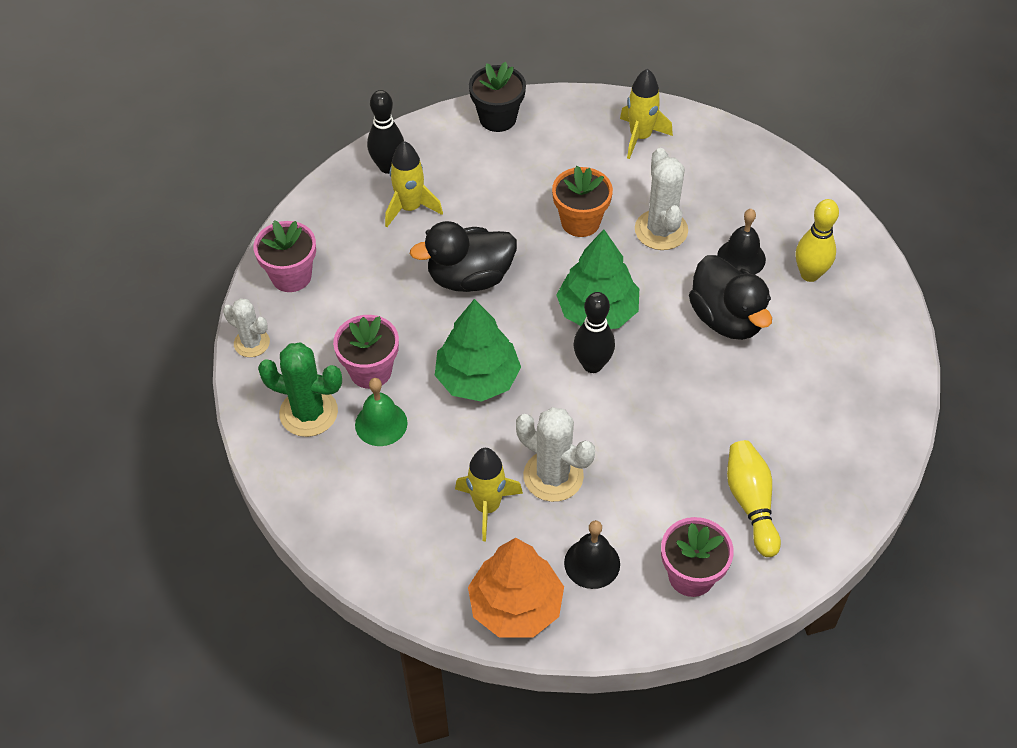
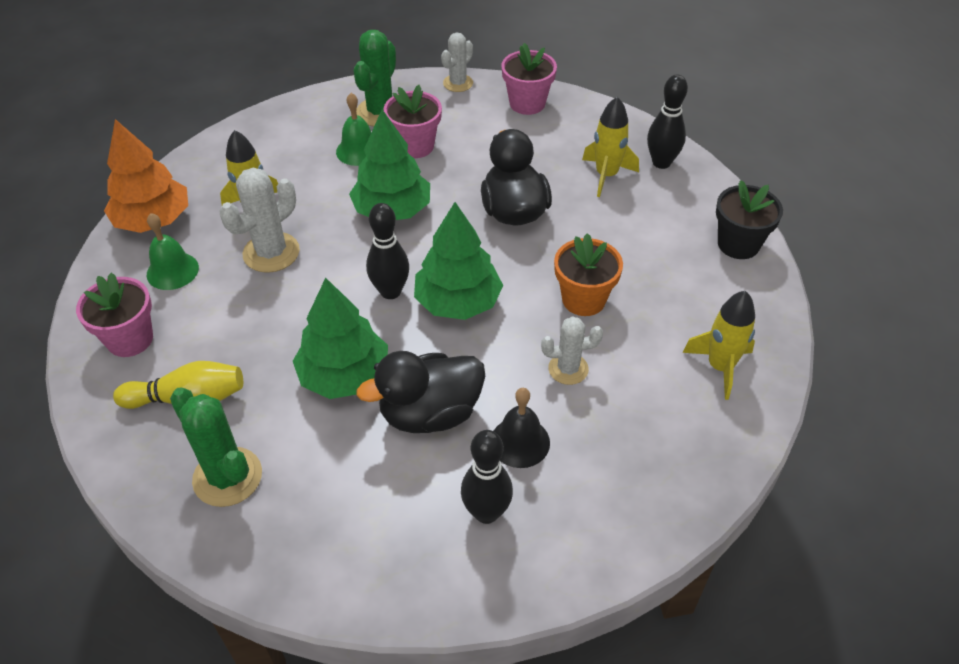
camera: 95 degrees right, 5 degrees down
black bell [564,520,620,589] -> green bell [147,213,199,290]
white cactus [635,148,688,250] -> white cactus [541,316,603,385], size x0.64
yellow bowling pin [796,199,839,282] -> black bowling pin [461,430,513,524]
none -> green cactus [170,387,262,507]
none -> green tree [293,278,388,399]

